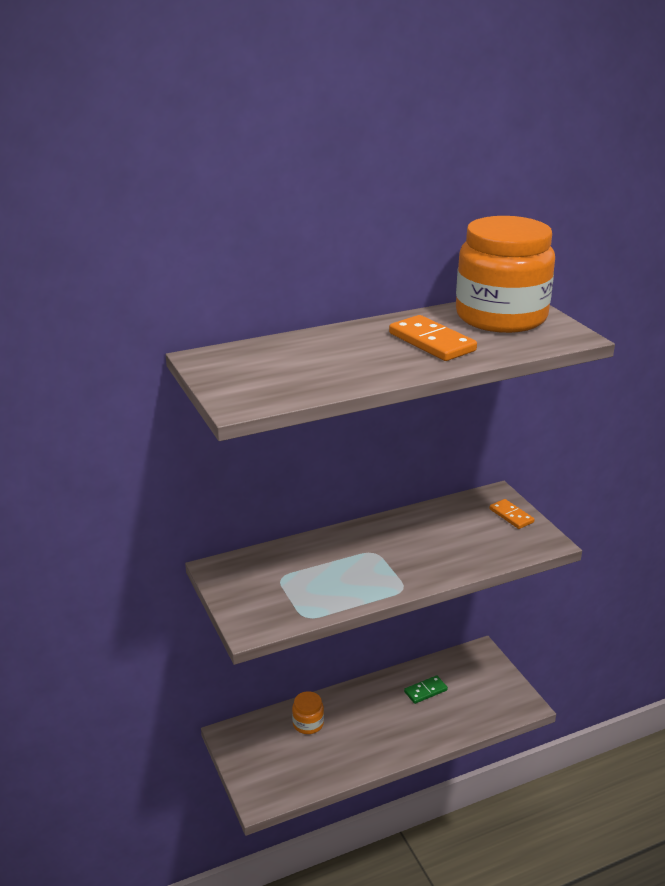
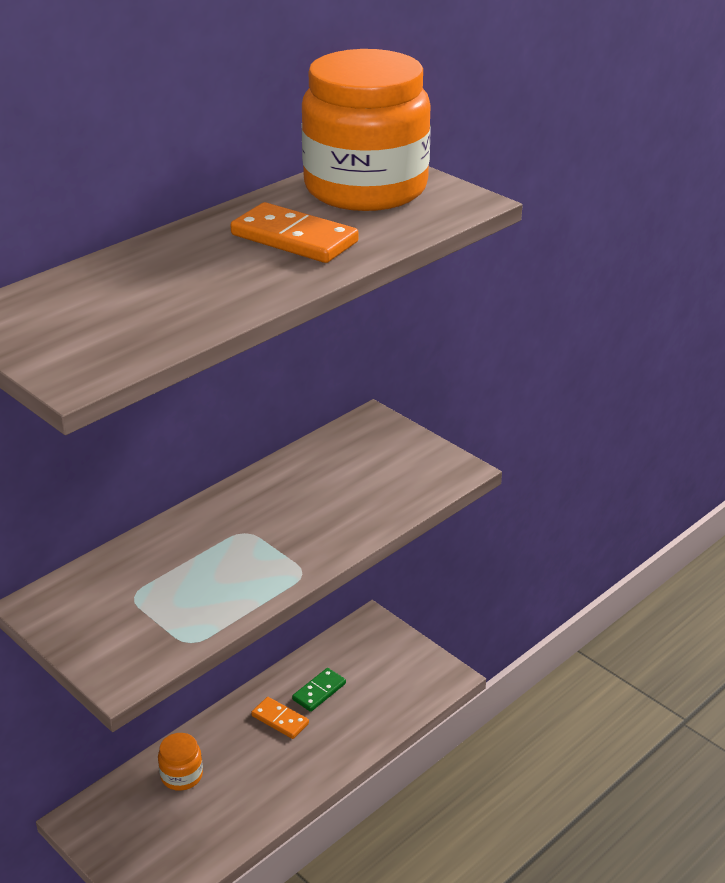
camera: 20 degrees left, 5 degrees up
orange domino [490,499,535,529] -> orange domino moved to [251,697,309,739]

